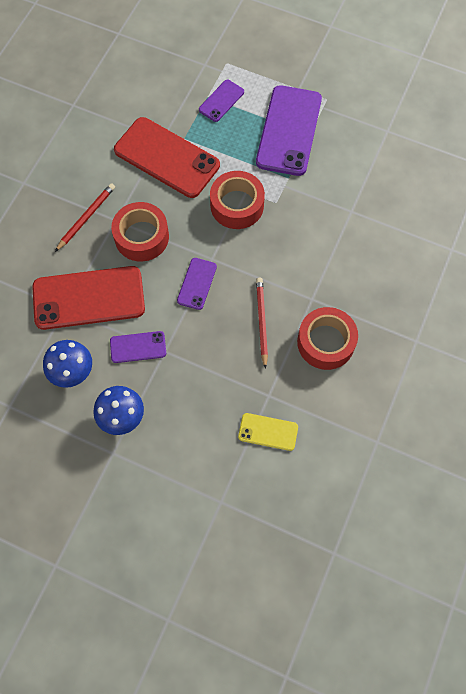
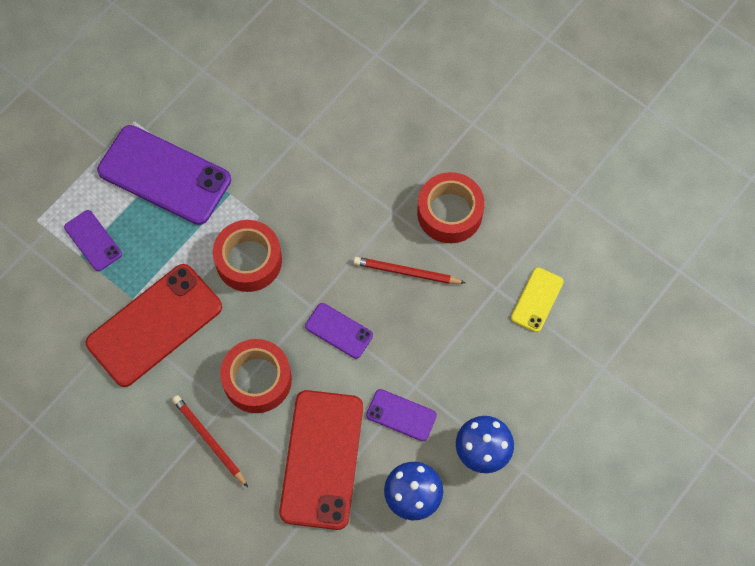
camera: 75 degrees left, 0 degrees up
purple phone [110,331,166,363] -> purple phone turned 75 degrees counterclockwise [366,389,437,441]

